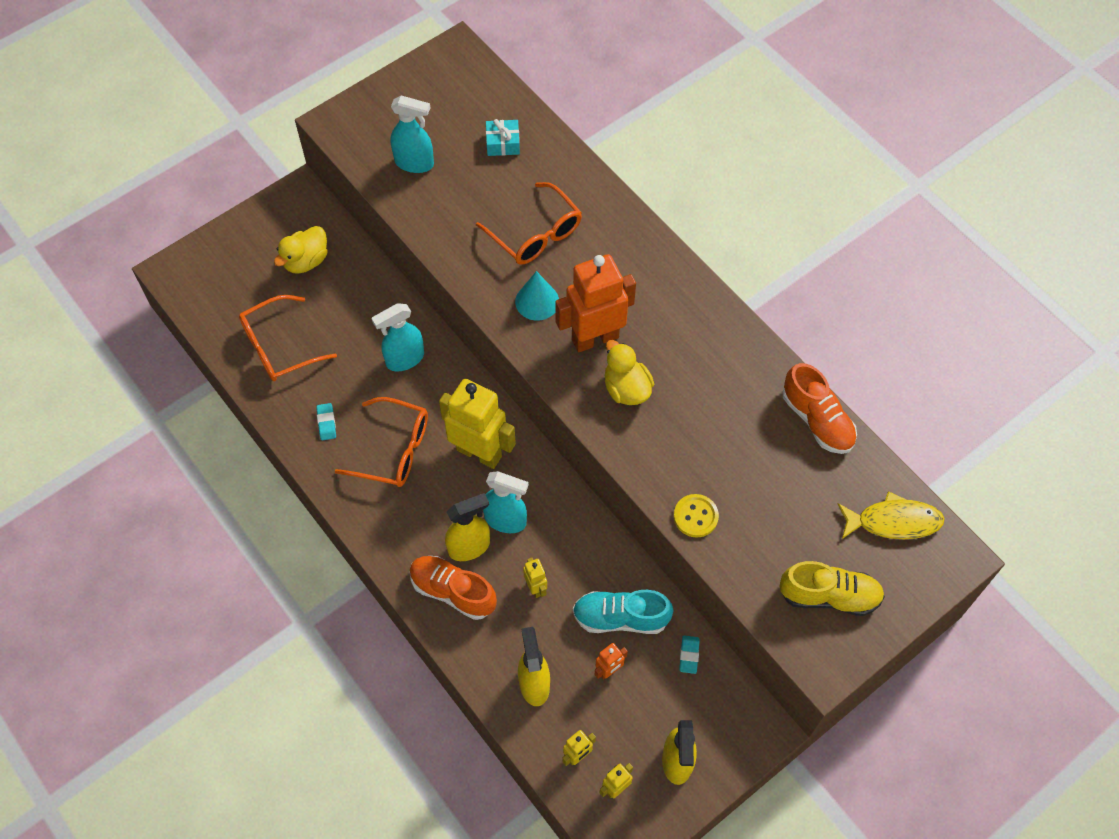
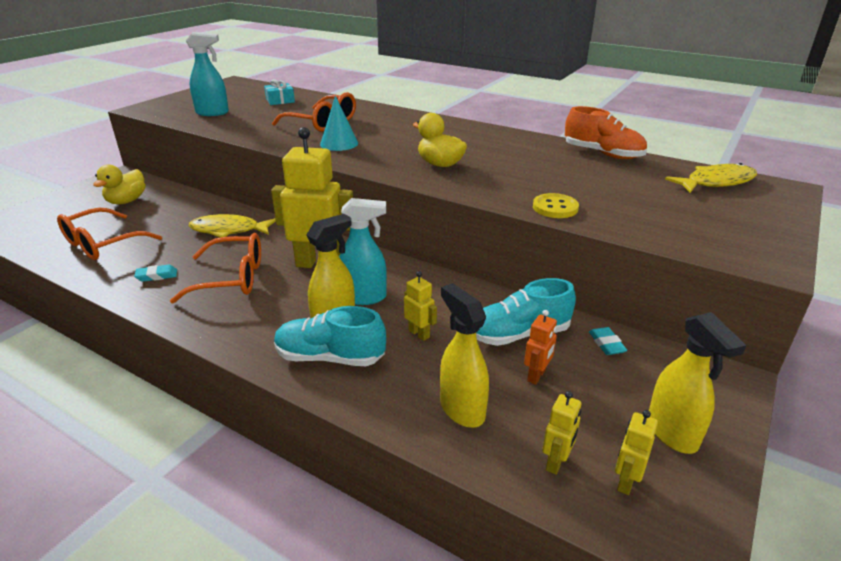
camera: 20 degrees left, 30 degrees down
turquoise eraser [316,403,336,440] -> turquoise eraser turned 75 degrees counterclockwise [134,265,177,282]
turquoise spray bottle [372,303,424,372] -> yellow fish [189,214,276,237]
orange shoe [410,556,497,620] -> turquoise shoe [274,306,386,366]
orange robot [555,254,636,352] -> none
yellow shoe [780,561,885,616] -> none

